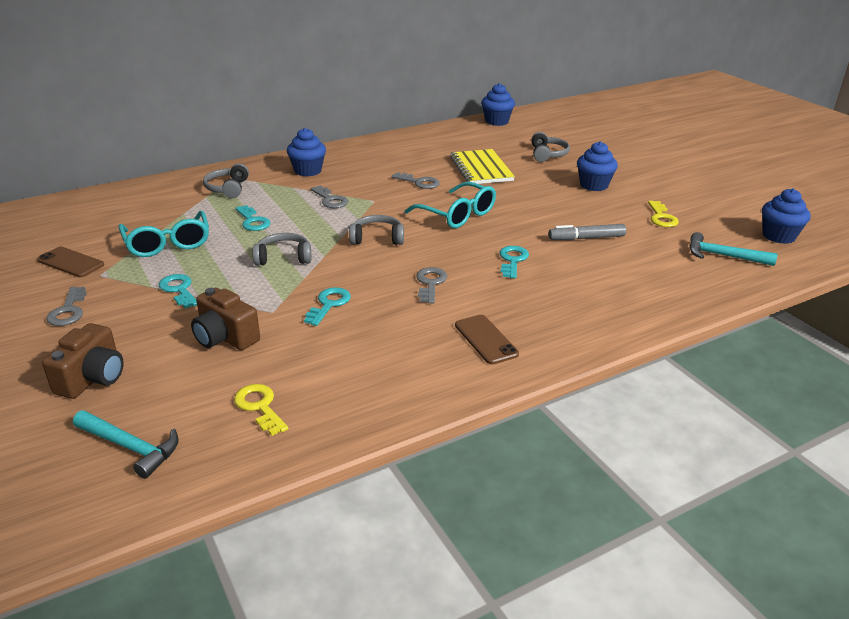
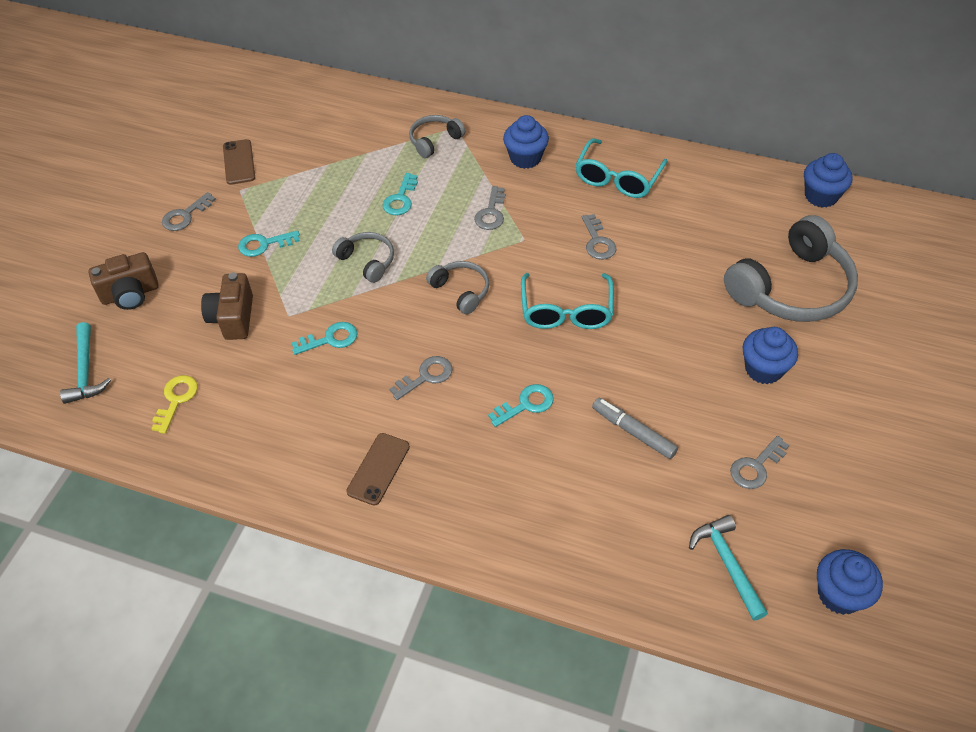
camera: 50 degrees right, 20 degrees up
turquoise glasses [118,211,209,257] -> turquoise glasses moved to [576,139,668,198]
turquoise key [159,274,197,308] -> turquoise key turned 120 degrees counterclockwise [238,230,300,257]
yellow notebook [450,149,515,184] -> none
grey headphones [531,132,570,162] -> grey headphones [724,215,858,322], size x2.02
yellow key [648,201,679,227] -> grey key [730,436,789,489]

